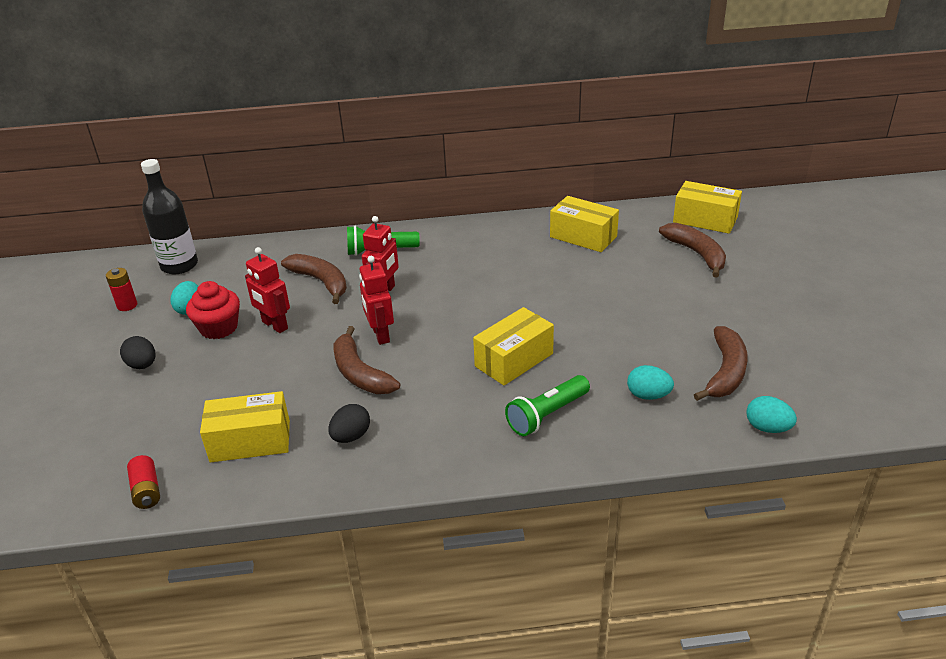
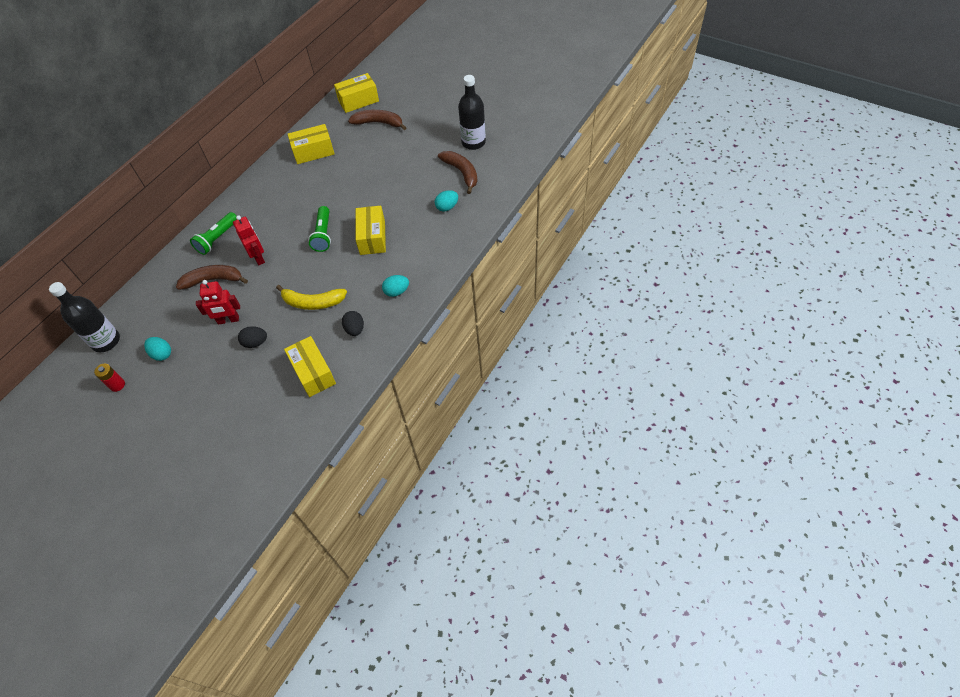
camera: 50 degrees left, 20 degrees up
black egg [120,336,156,369] -> black egg moved to [238,326,267,348]
red battery [127,455,160,509] -> none
red cupcake [186,281,240,339] -> none
yellow box [200,391,290,463] -> yellow box turned 60 degrees counterclockwise [284,336,336,397]
brown banana [334,326,400,394] -> yellow banana [276,285,347,310]
red robot [359,256,394,345] -> none
green flashlight [505,375,590,436] -> green flashlight moved to [308,206,331,252]
turquoise egg [746,396,797,433] -> turquoise egg moved to [382,275,409,297]
none -> black bottle [458,75,486,150]

